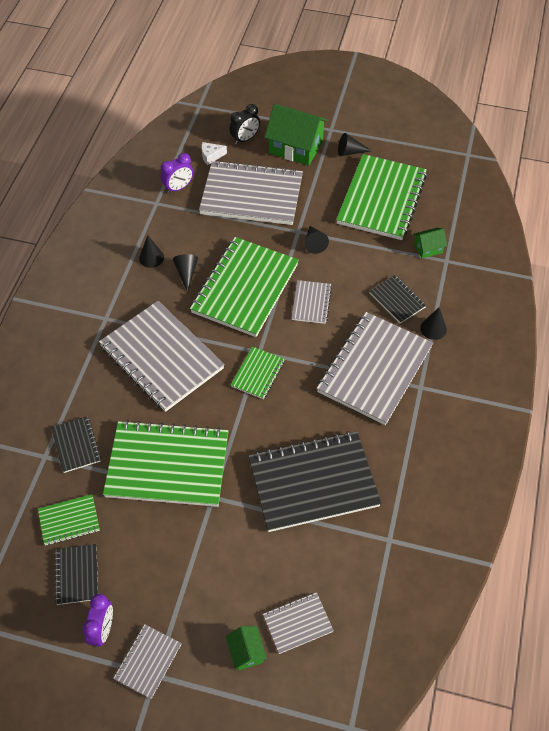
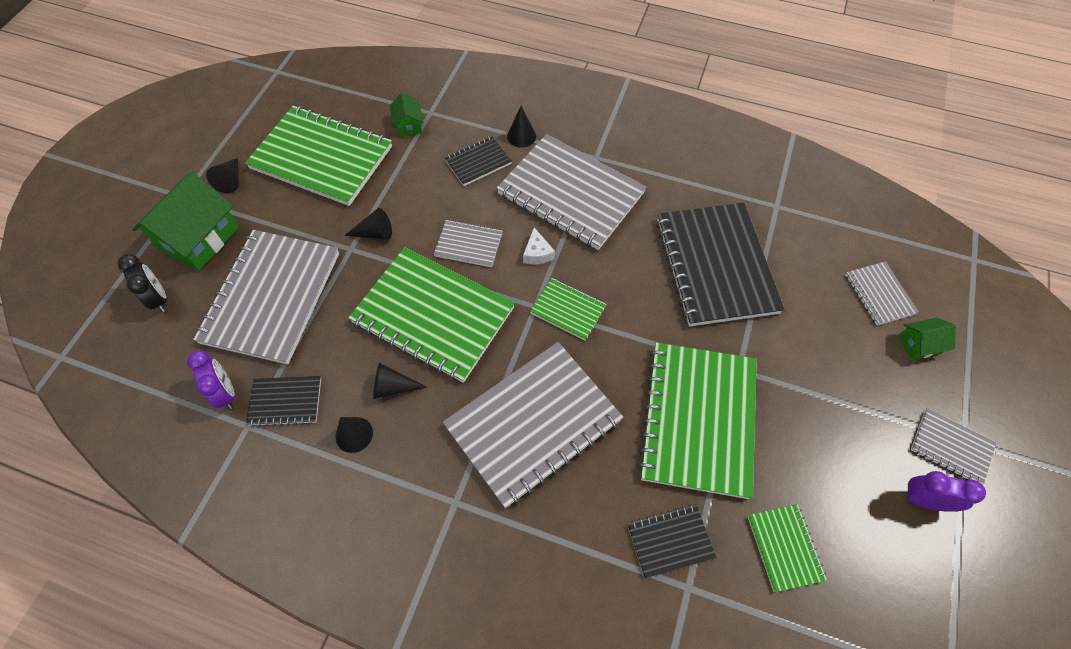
camera: 85 degrees left, 5 degrees up
black notebook [54,544,98,605] -> black notebook moved to [246,376,321,427]
white cheese [201,142,227,165] -> white cheese moved to [523,228,555,264]

